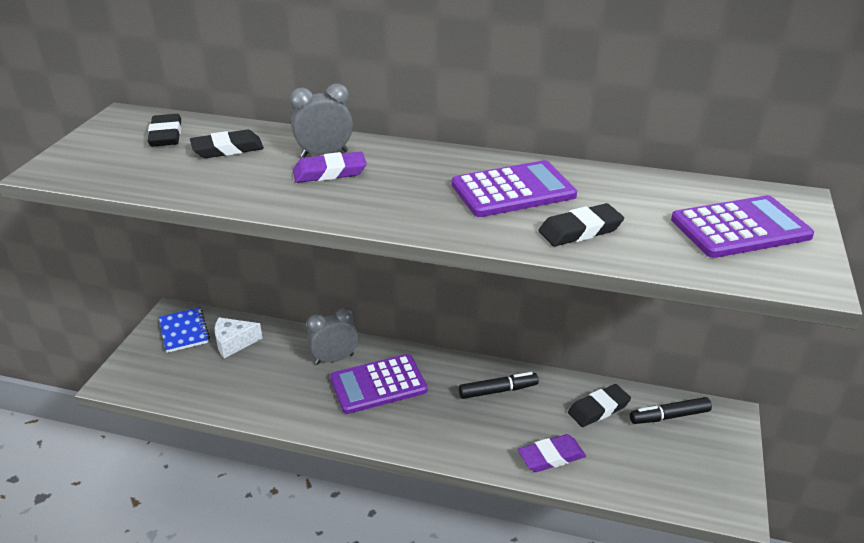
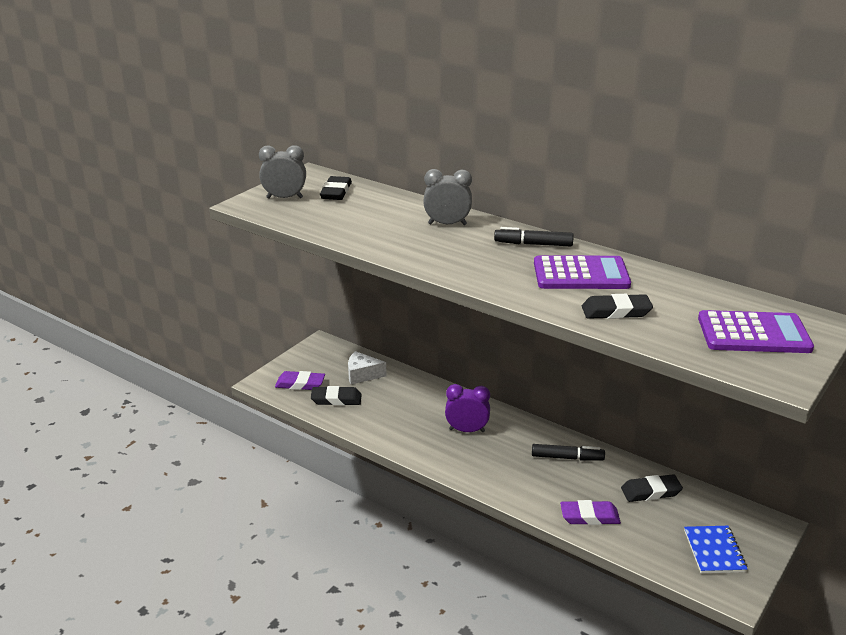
camera: 20 degrees right, 5 degrees down
blue notebook [159,307,210,353] -> blue notebook moved to [684,526,748,574]
black eraser [190,129,264,158] -> black eraser moved to [311,386,362,406]
purple eraser [293,151,367,183] -> purple eraser moved to [275,371,325,390]
grey clock [307,308,358,364] -> grey clock moved to [259,145,306,199]
purple calculator [330,354,428,414] -> purple clock [445,384,490,432]
black marker [630,397,712,424] -> black marker moved to [494,227,574,247]

